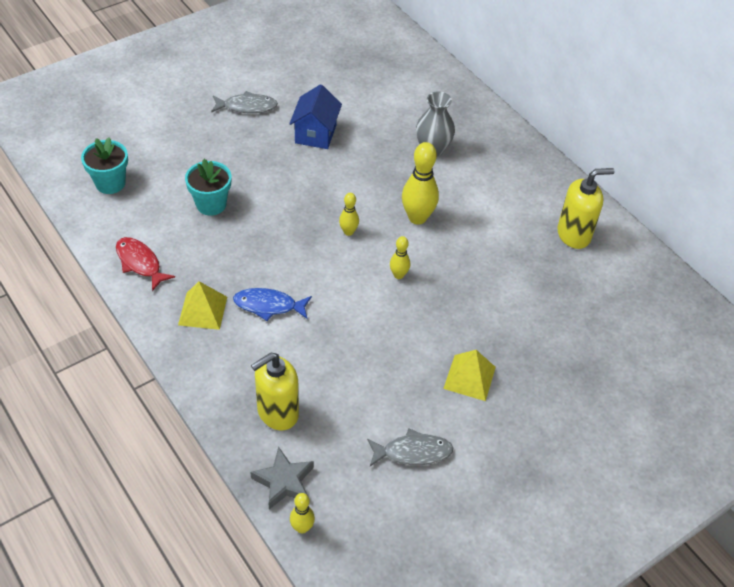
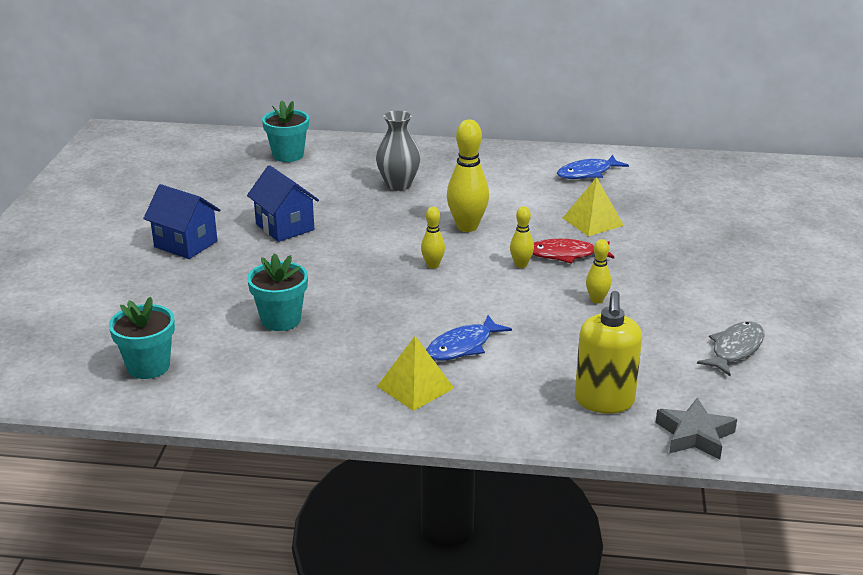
camera: 45 degrees left, 20 degrees down
red fish [116,237,175,291] -> red fish moved to [532,239,614,264]
grey fish [211,91,278,113] -> blue house [143,184,221,259]
yellow bowling pin [290,493,315,534] -> yellow bowling pin moved to [586,239,611,303]
yellow pyramid [443,350,496,401] -> yellow pyramid moved to [563,177,624,236]
yellow soap dispenser [557,168,614,249] -> blue fish [557,155,629,179]
none -> turquoise flower pot [262,100,309,162]

